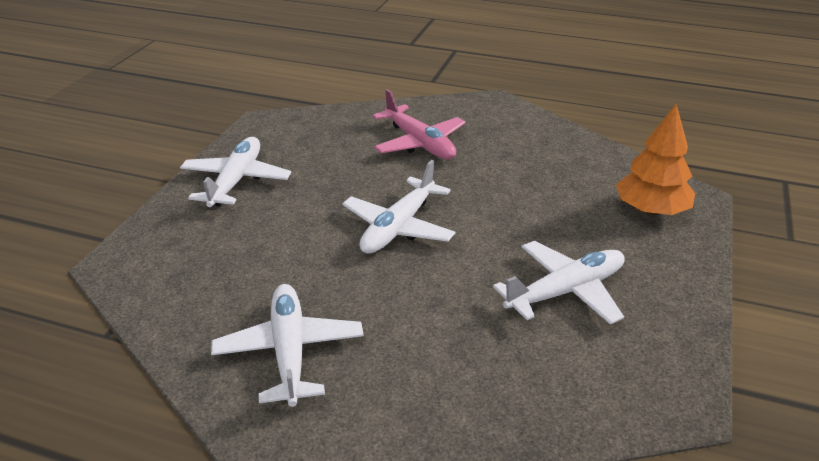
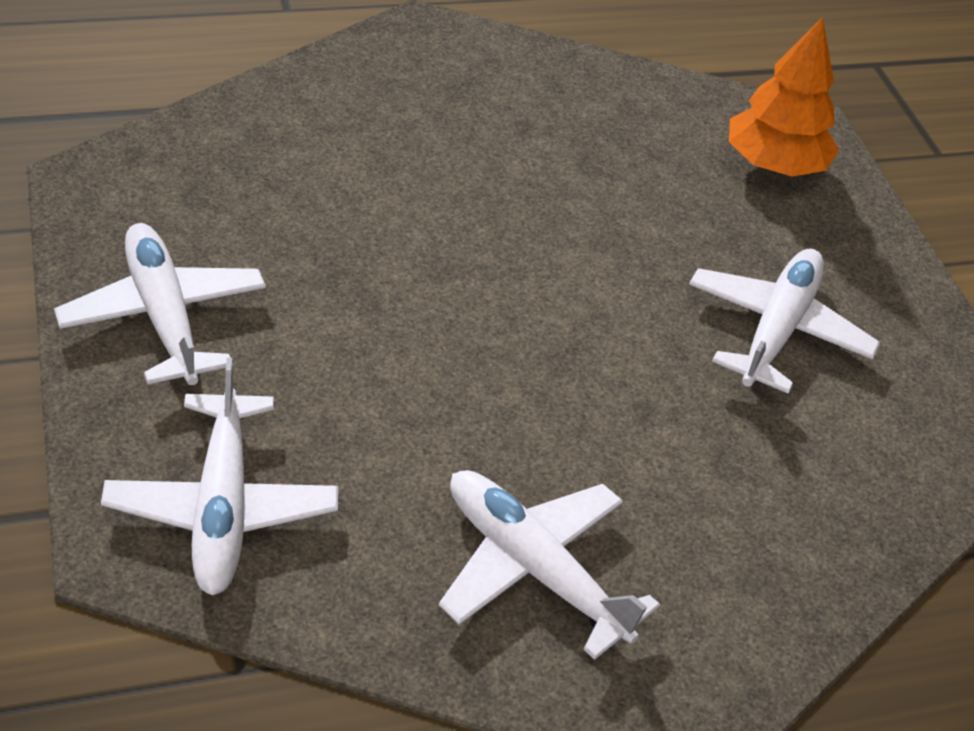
camera: 40 degrees left, 10 degrees up
white plane [342,160,456,254] -> white plane moved to [101,358,338,595]
pink plane [372,89,466,159] -> none

